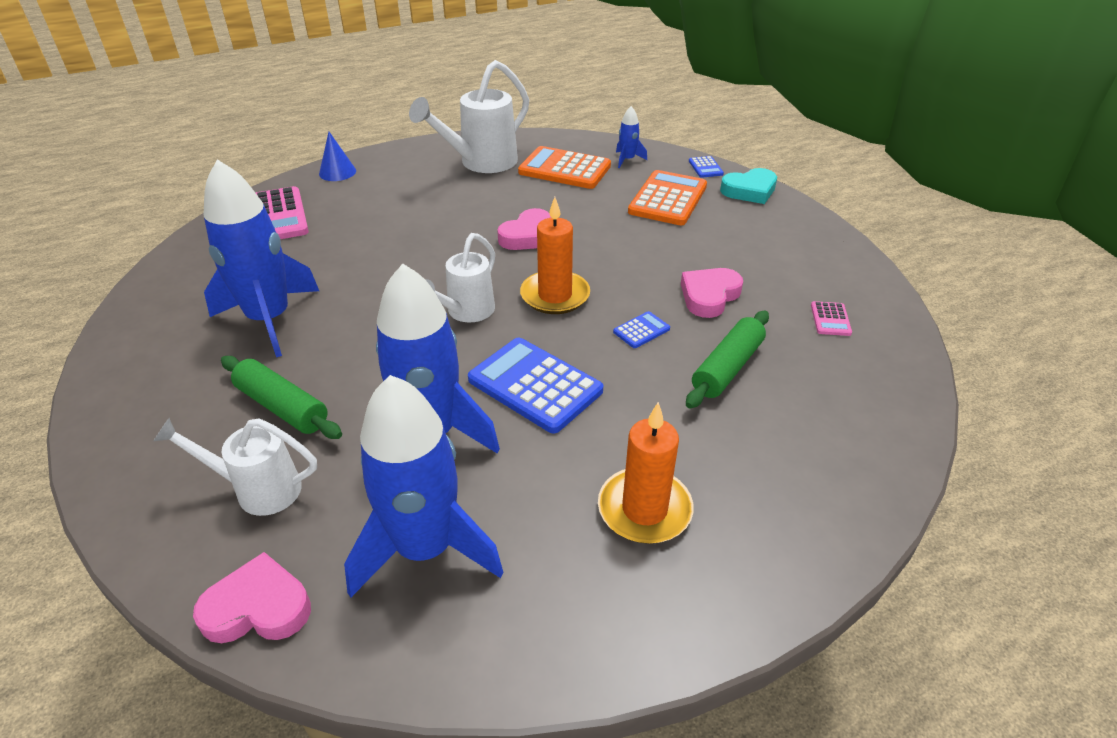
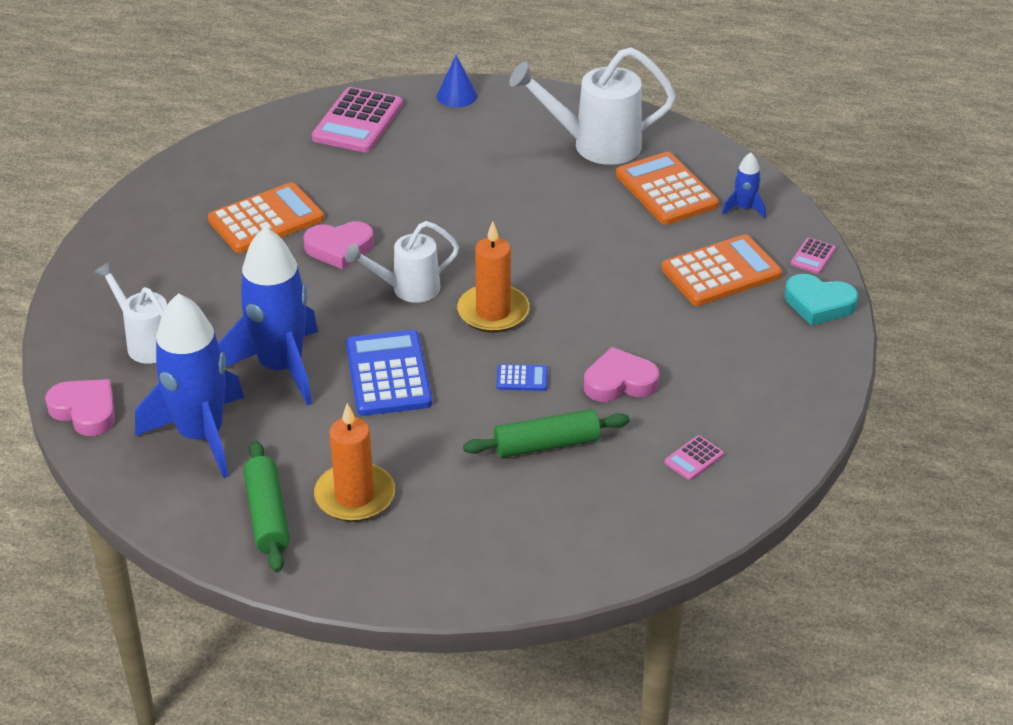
camera: 40 degrees right, 0 degrees up
blue rocket [203,159,319,357] -> orange calculator [208,182,324,253]
green rolling pin [221,356,342,439] -> green rolling pin moved to [243,441,290,572]
pink heart [497,208,551,250] -> pink heart moved to [303,221,374,269]
blue calculator [689,156,724,178] -> pink calculator [791,238,836,274]

